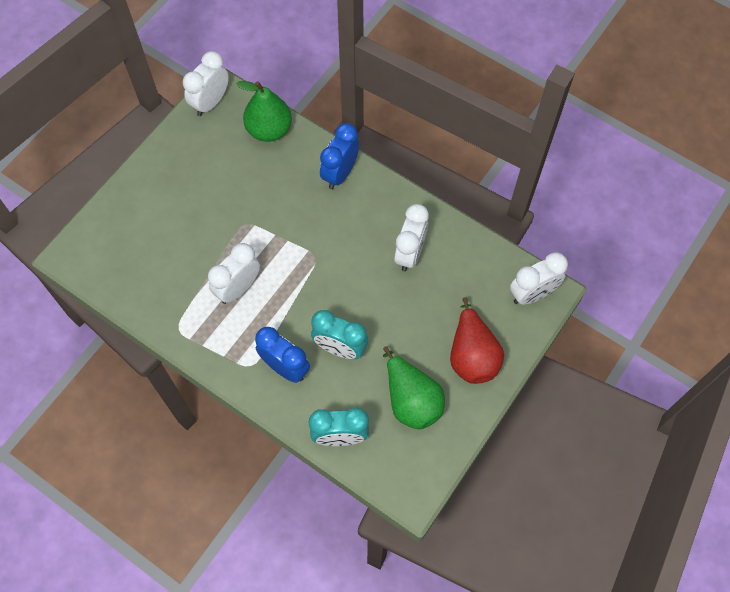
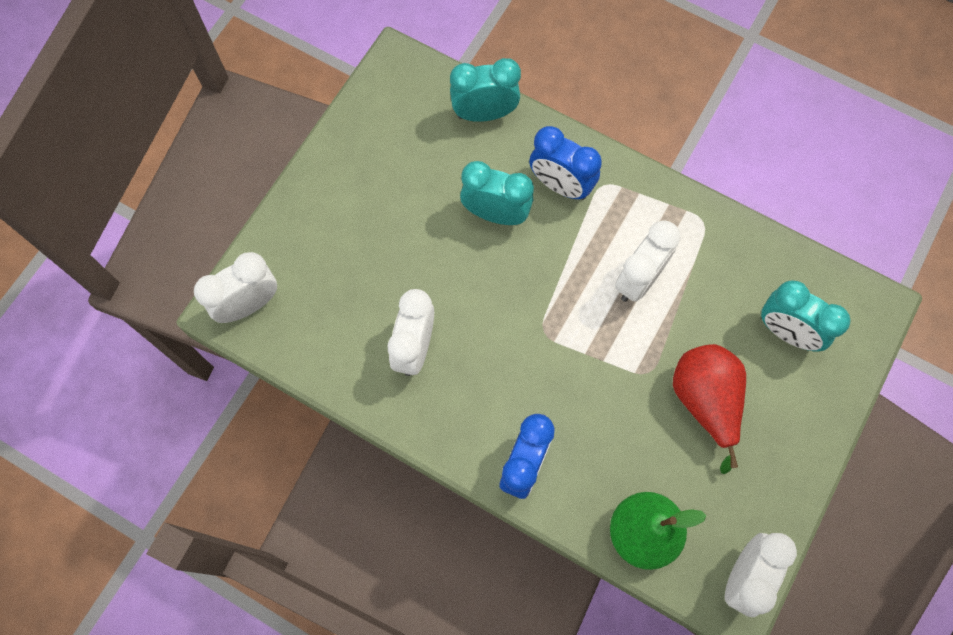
camera: 175 degrees right, 5 degrees up
green pear [383,346,445,429] -> none
red pear [450,297,504,384] -> red pear moved to [673,344,746,474]
none -> turquoise clock [761,280,850,351]

